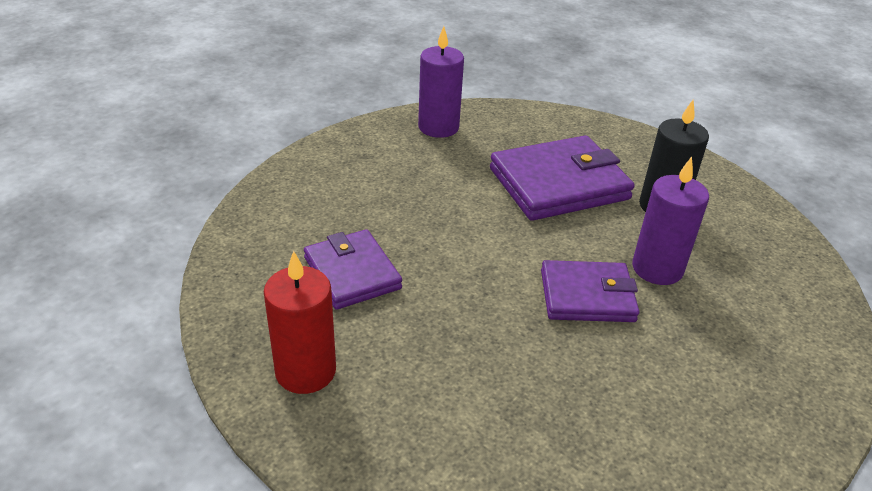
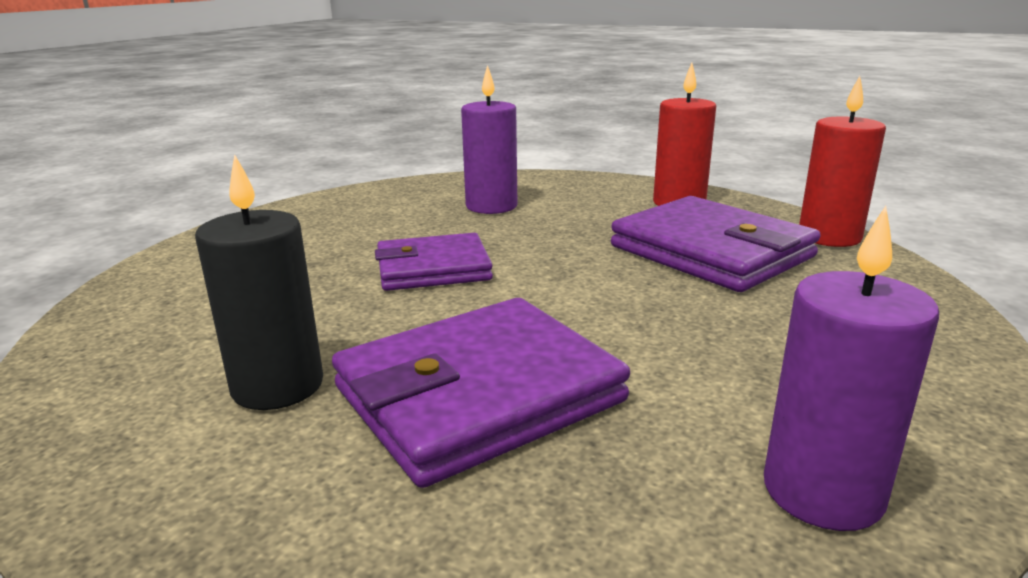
camera: 170 degrees right, 15 degrees down
purple wallet [304,229,402,310] -> purple wallet [611,196,821,292], size x1.55
purple candle [632,157,709,285] -> purple candle moved to [461,65,517,214]
none -> red candle [799,76,886,247]

